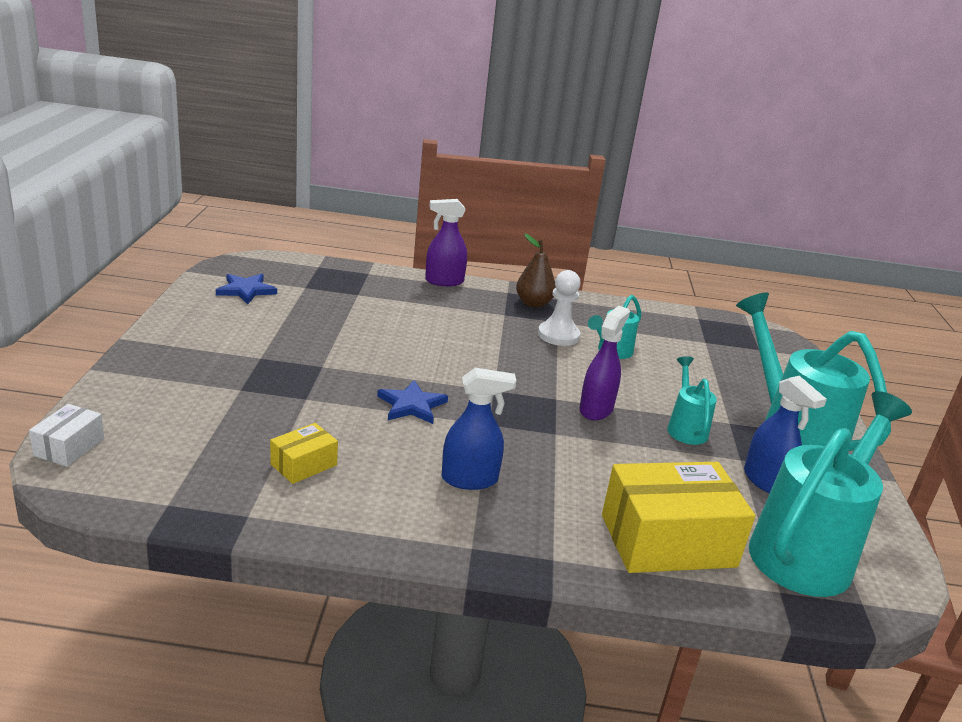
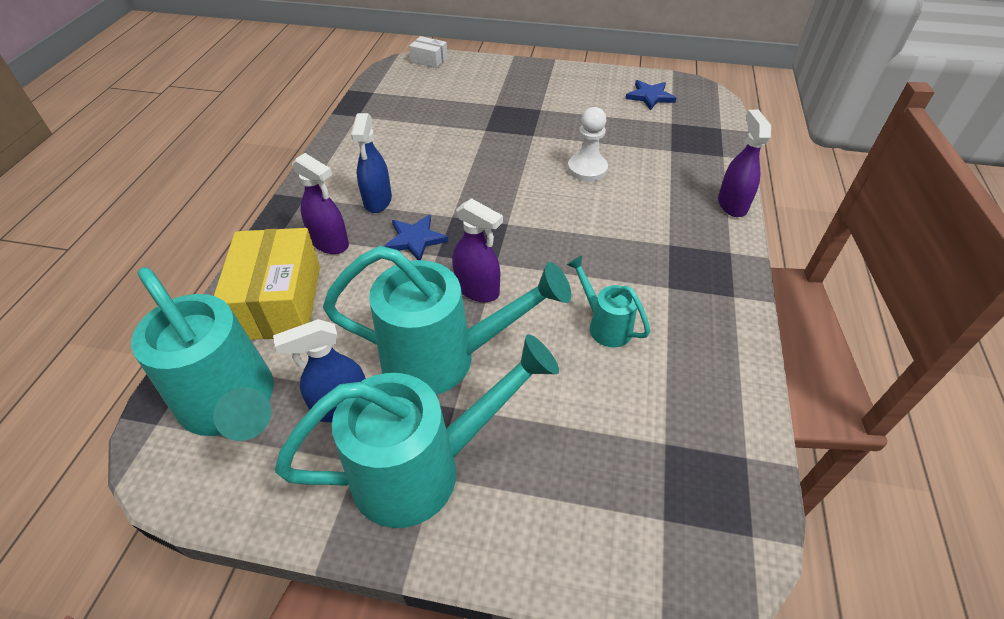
camera: 100 degrees right, 20 degrees up
yellow box [270,423,338,484] -> none
blue star [377,380,448,424] -> blue star moved to [384,215,449,260]
brown pear [516,234,556,308] -> none
white pawn [538,270,581,346] -> white pawn moved to [568,107,608,181]
turquoise watering can [667,356,717,445] -> turquoise watering can [323,246,571,395], size x2.04
none -> purple spray bottle [292,153,349,254]

